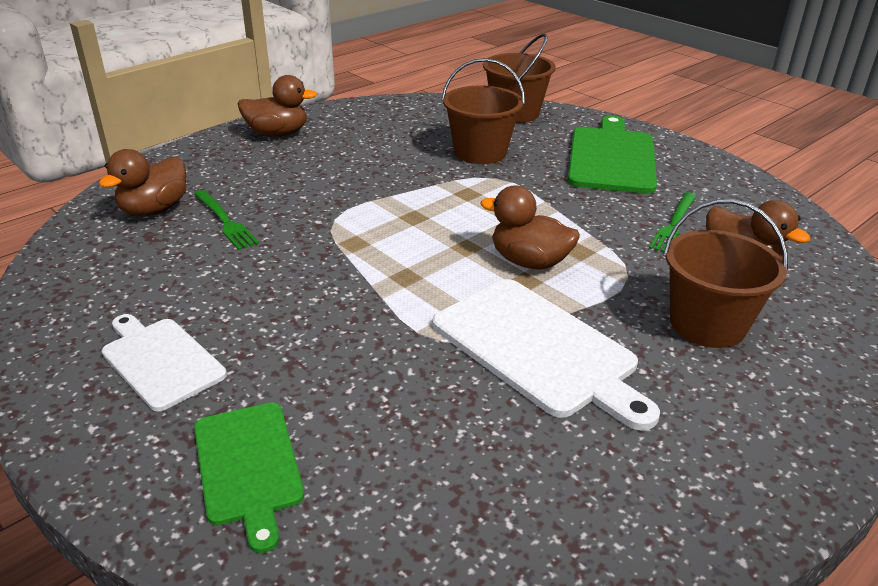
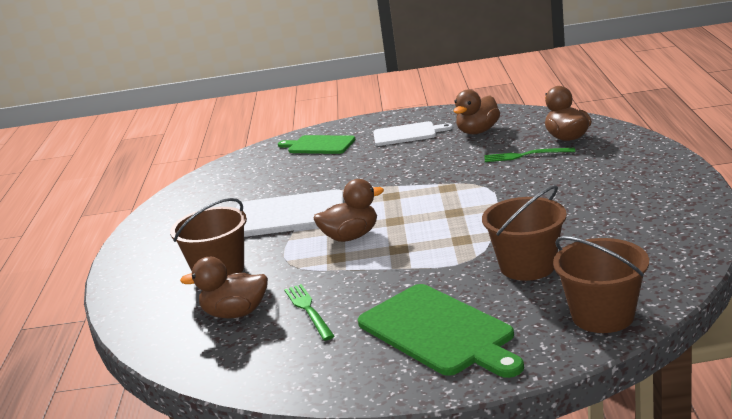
camera: 135 degrees right, 10 degrees down
brown duck [238,75,317,137] -> brown duck moved to [453,90,500,134]

